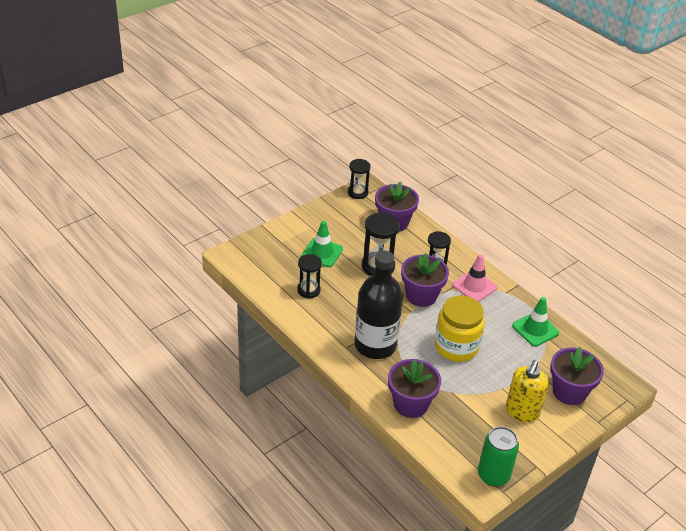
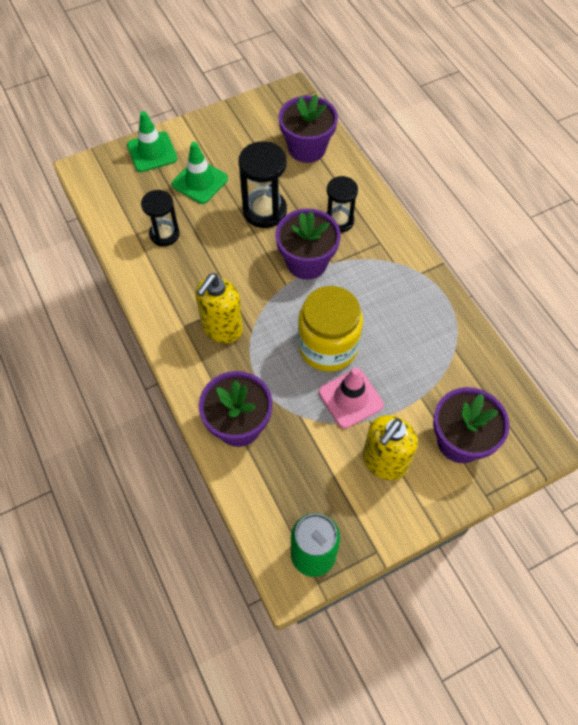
camera: 15 degrees right, 20 degrees up
black hourglass [348,159,371,199] -> none
black bottle [355,250,403,359] -> yellow soap dispenser [195,273,243,343]
pink traffic cone [453,254,497,302] -> pink traffic cone moved to [319,368,384,429]
green traffic cone [512,297,559,346] -> green traffic cone moved to [127,111,177,172]

